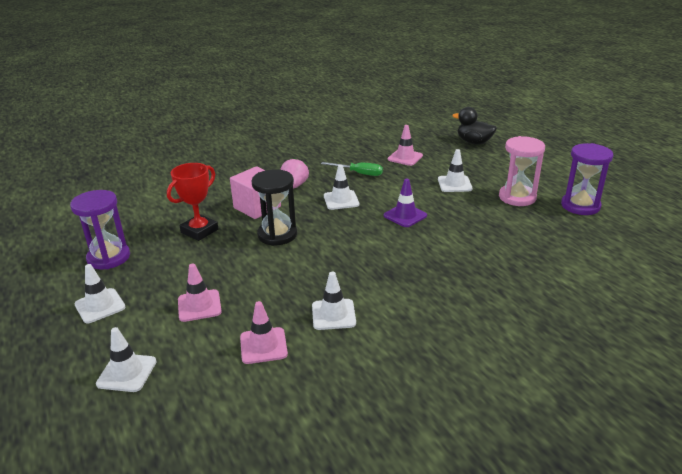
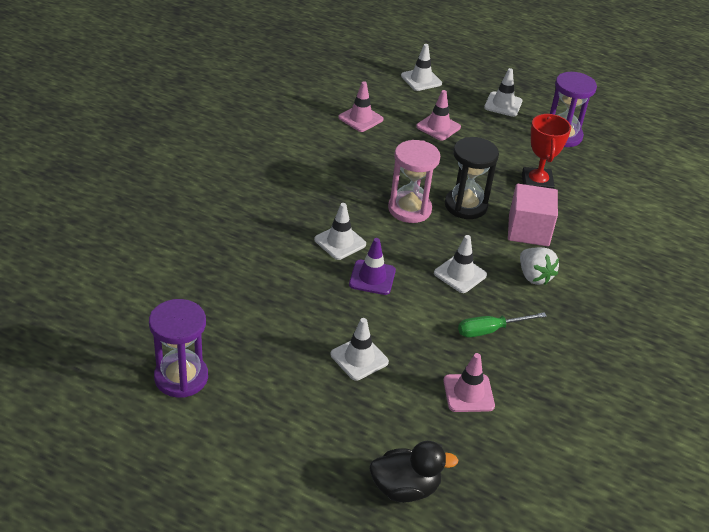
camera: 140 degrees right, 10 degrees up
pink strawberry [281,158,309,189] -> white strawberry [520,247,559,285]
white traffic cone [312,272,356,330] -> white traffic cone moved to [314,203,366,260]
pink hourglass [499,136,545,206] -> pink hourglass moved to [388,140,440,223]

